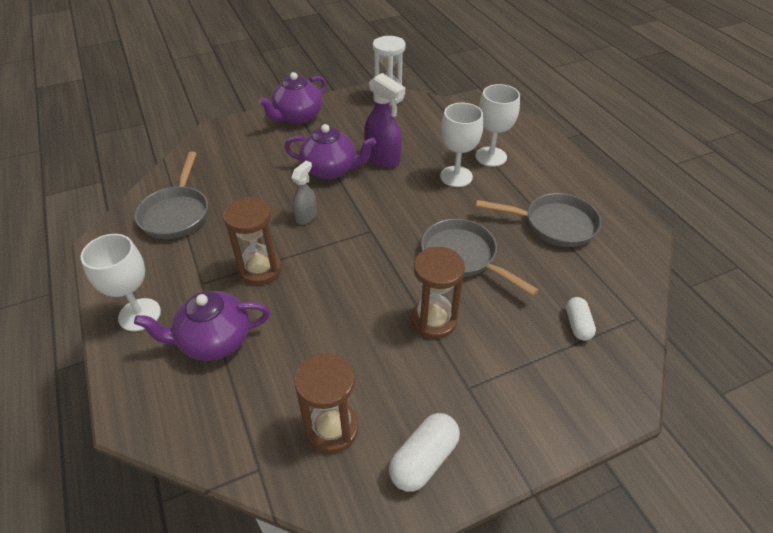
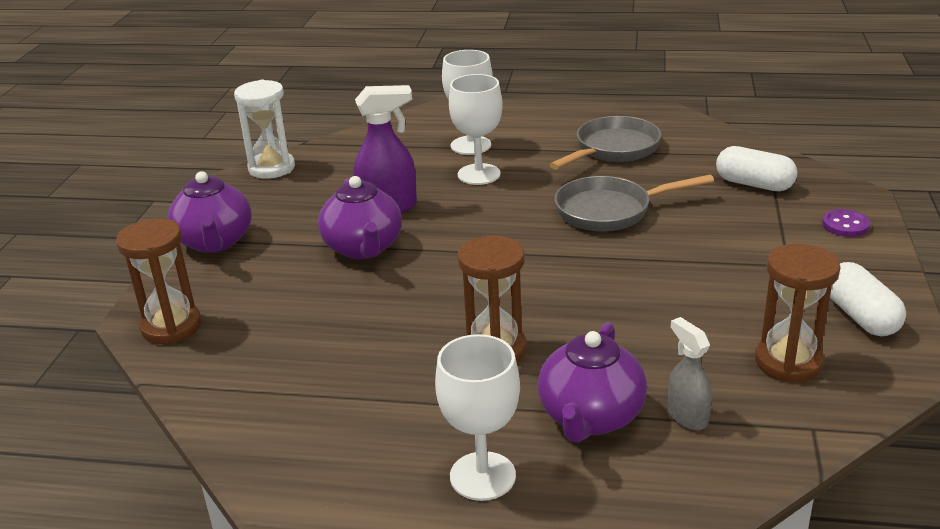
camera: 55 degrees left, 15 degrees down
grey pan [135,151,208,239] -> none
purple teapot [284,124,376,180] -> purple teapot turned 120 degrees clockwise [318,176,402,259]
grey spray bottle [291,161,317,225] -> grey spray bottle moved to [668,317,712,430]
brown hourglass [411,247,465,339] -> brown hourglass moved to [116,218,201,344]
white capsule [566,297,596,341] -> white capsule [716,146,797,191], size x1.52
none -> purple button [822,209,870,237]

